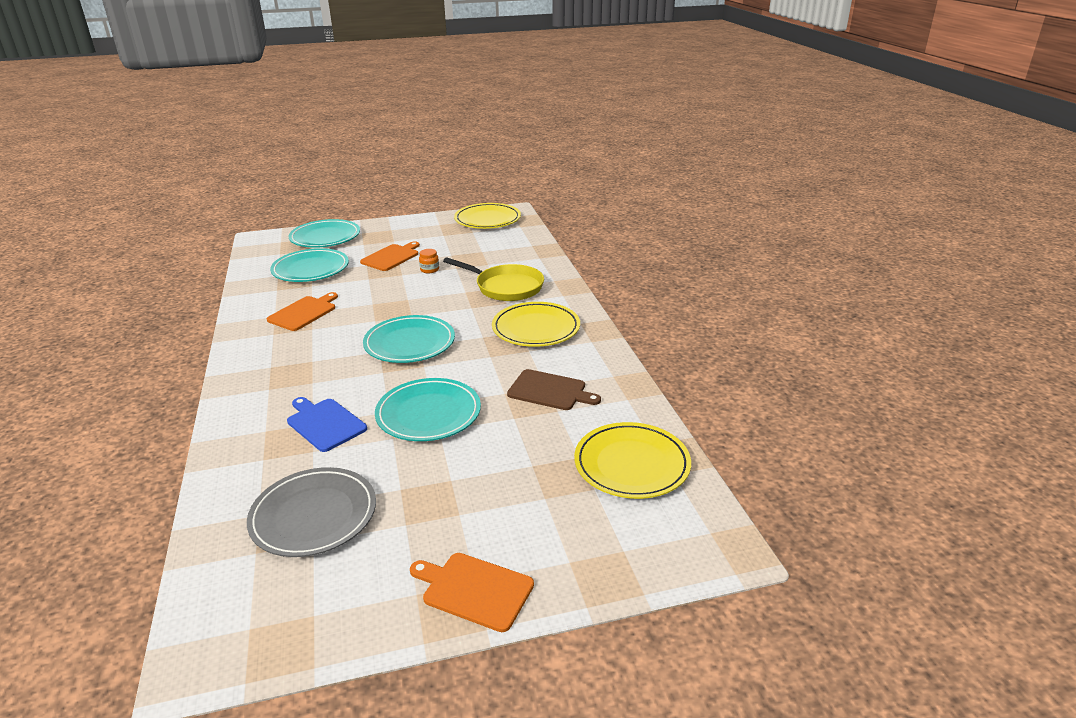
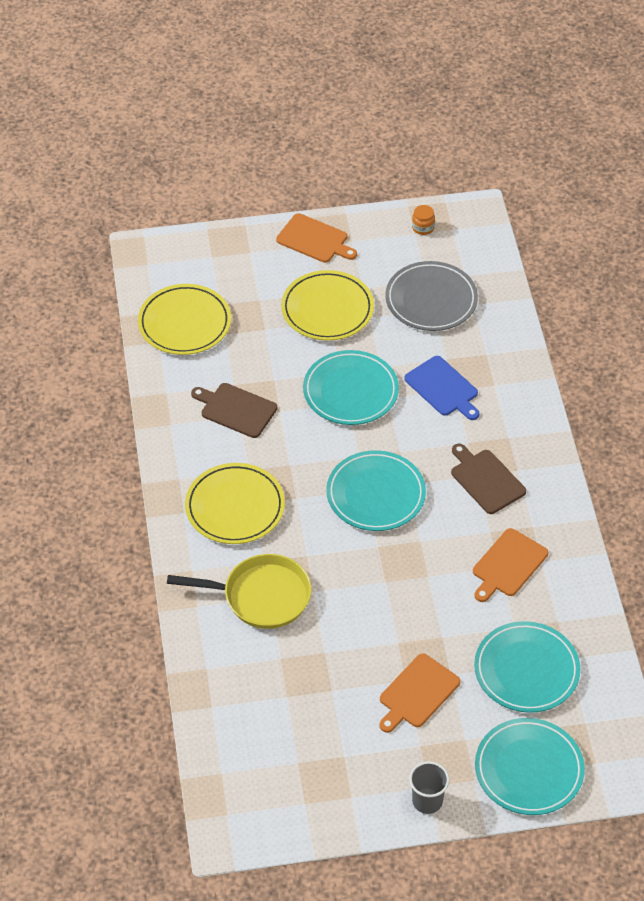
camera: 175 degrees left, 20 degrees up
orange jar [419,249,439,273] -> orange jar moved to [412,205,435,235]
yellow pan [443,257,544,301] -> yellow pan turned 150 degrees clockwise [167,554,311,629]
yellow plate [454,203,521,229] -> yellow plate moved to [281,270,374,341]
none -> grey cup [409,761,449,814]
none -> brown cutting board [451,444,526,514]

